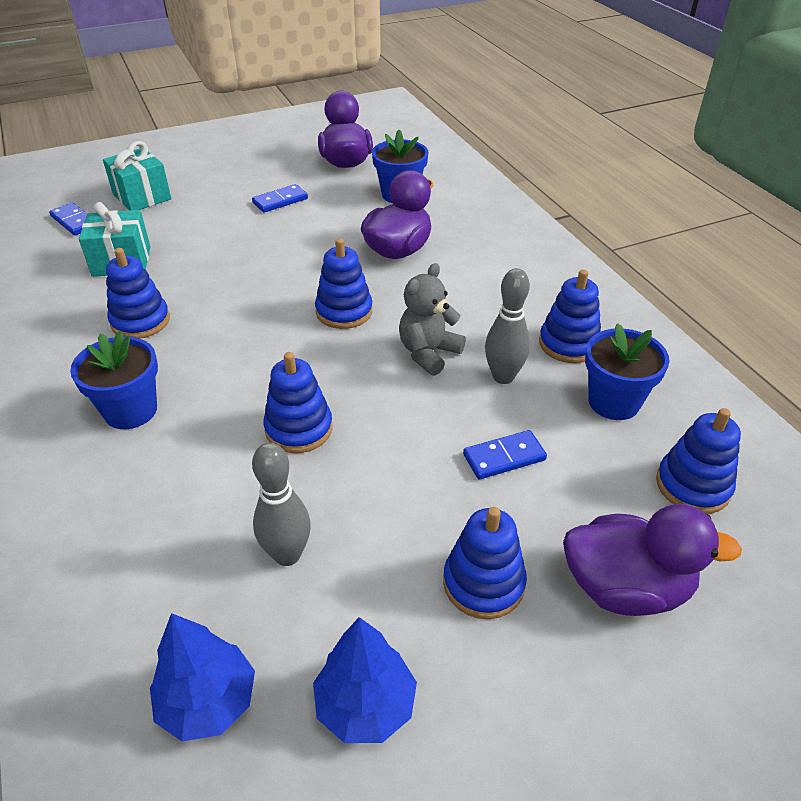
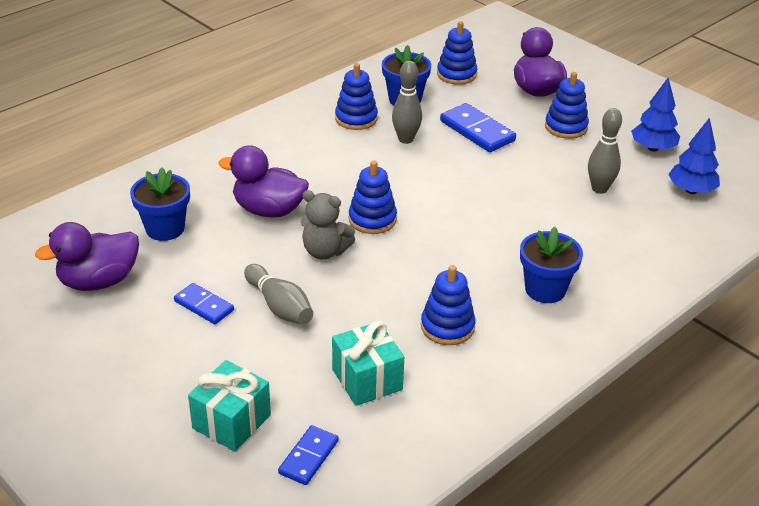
camera: 110 degrees left, 5 degrees down
blue stacking toy [263,352,333,453] -> none
grey teddy bear [399,263,466,376] -> grey teddy bear moved to [301,190,355,260]
blue domino [463,430,547,480] -> blue domino [440,103,516,152], size x1.60
none -> grey bowling pin [244,264,313,324]

